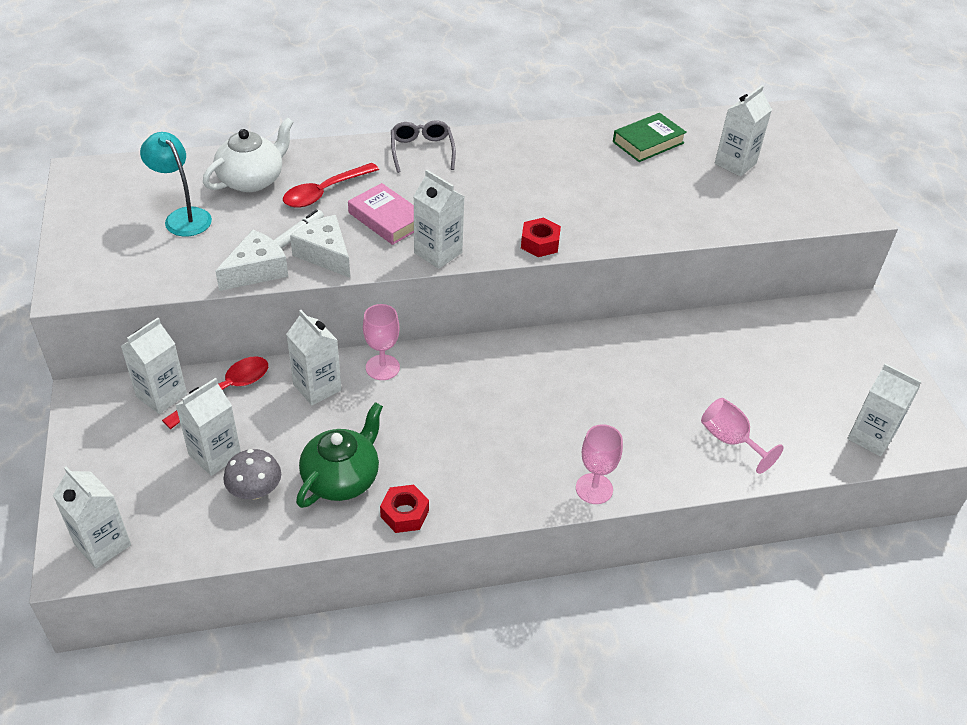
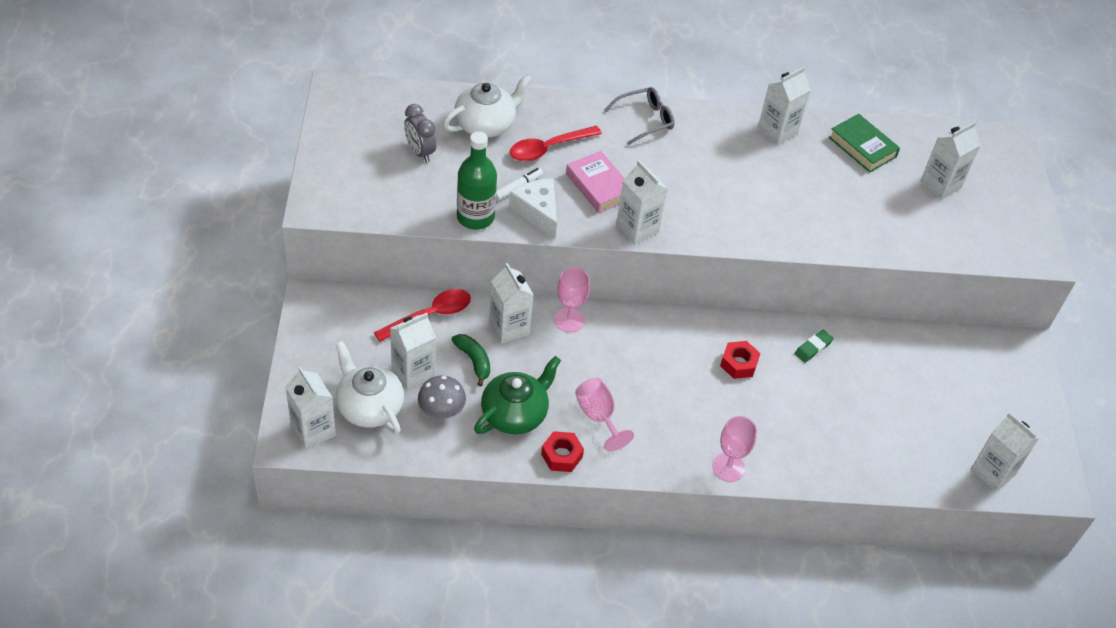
camera: 10 degrees right, 5 degrees up
white carton [121,318,187,414] -> white carton moved to [758,67,811,145]
turquoise lamp [140,132,212,236] -> grey clock [404,104,436,162]
white cheese [215,230,288,291] -> green bottle [457,131,497,230]
grey glasses [391,120,456,173] -> grey glasses turned 60 degrees clockwise [605,87,675,145]
red nut [521,218,561,257] -> red nut moved to [720,341,761,379]
green book [613,113,687,162] -> green book turned 75 degrees clockwise [829,114,900,172]
pink goblet [701,398,784,474] -> pink goblet moved to [575,378,634,452]
none -> white teapot [335,341,404,435]
none -> green banana [451,334,490,386]
none -> green eraser [795,330,834,363]

